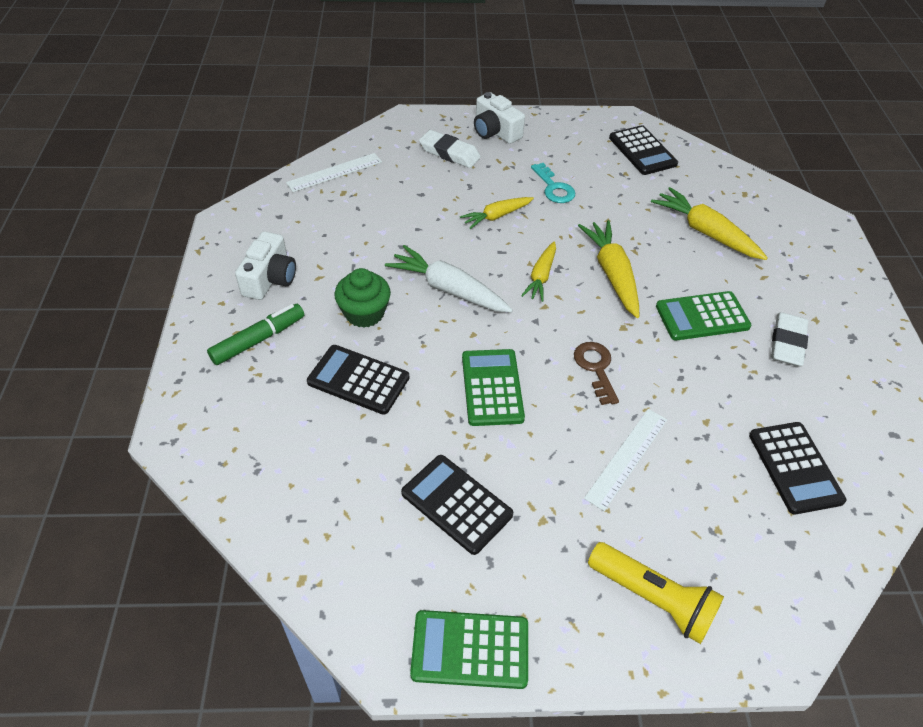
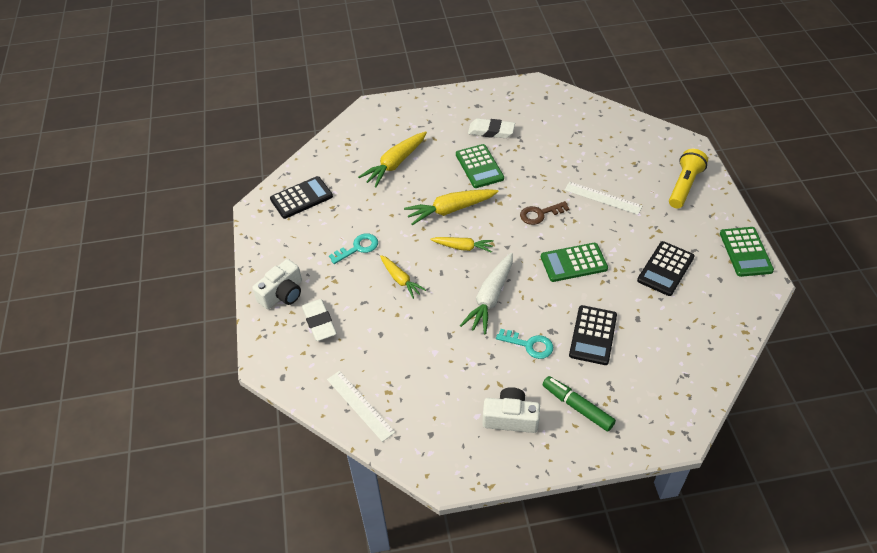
camera: 95 degrees left, 0 degrees up
green cupcake [334,268,391,328] -> turquoise key [496,329,553,359]
white eraser [419,130,481,168] -> white eraser turned 45 degrees counterclockwise [302,299,337,341]
black calculator [749,422,846,515] -> none

